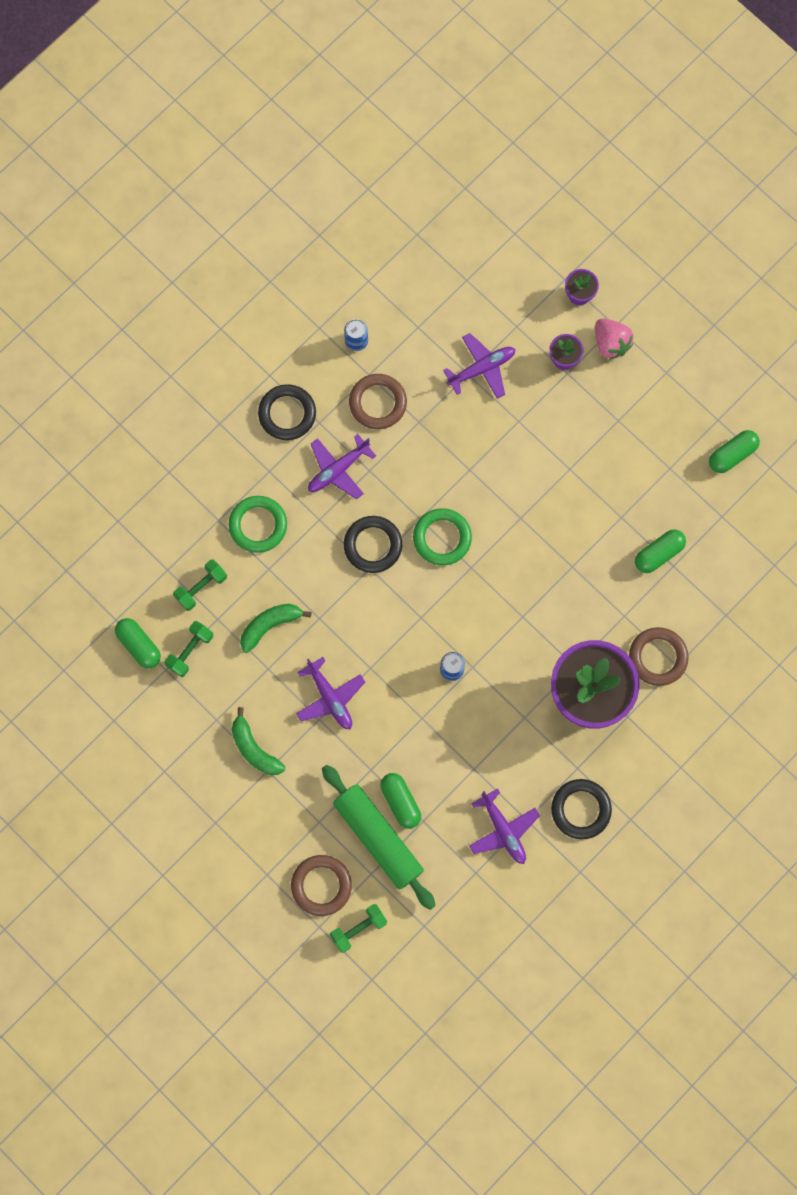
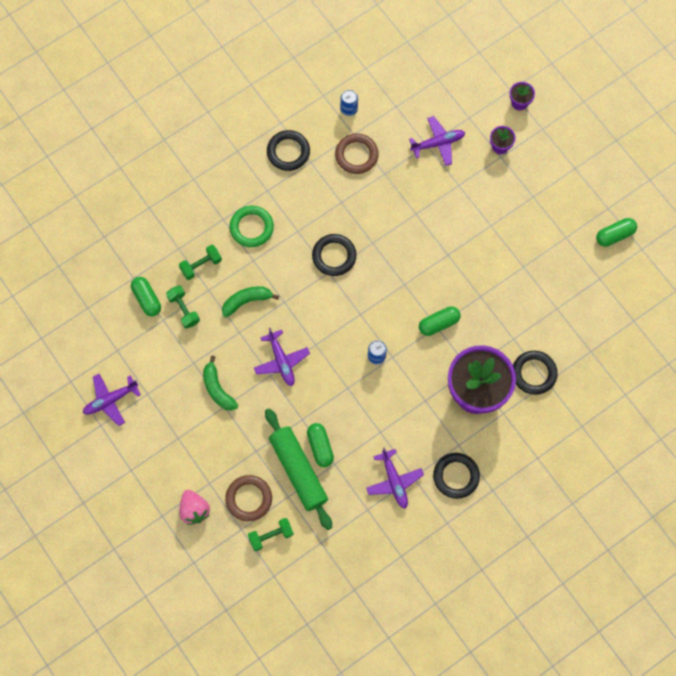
camera: 10 degrees right, 5 degrees down
green dumbbell [164,621,213,677] -> green dumbbell turned 75 degrees counterclockwise [166,285,200,329]
purple plane [308,434,376,499] -> purple plane moved to [83,374,141,426]
green ring [413,508,472,565] -> none
pink strawberry [595,319,633,360] -> pink strawberry moved to [179,490,210,525]
brown ring [629,627,689,686] -> black ring [513,351,558,395]
green capsule [635,529,686,573] -> green capsule moved to [419,306,460,336]

